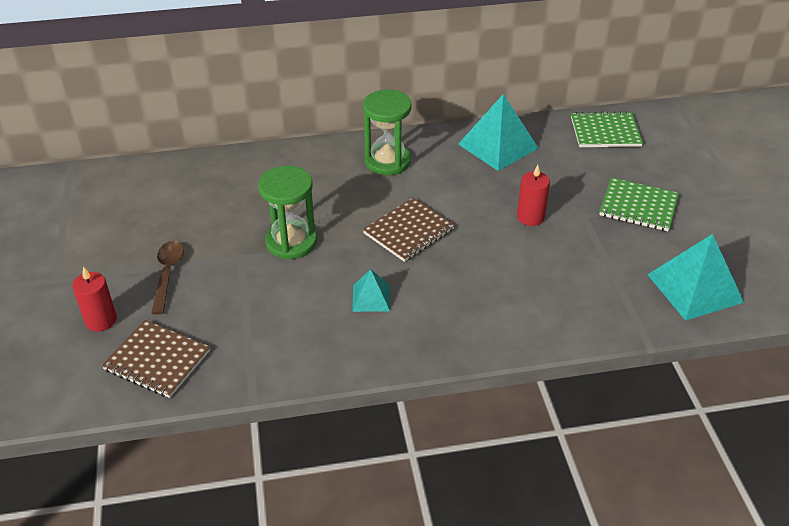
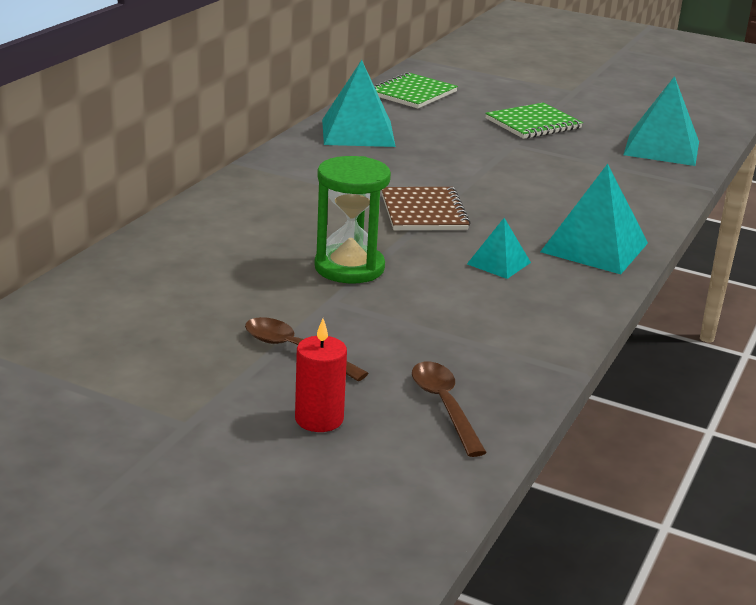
camera: 55 degrees left, 15 degrees down
brown notebook [102,320,210,398] -> brown spoon [412,362,487,457]
green hourglass [363,90,412,175] -> none
red candle [517,165,550,226] -> none
none -> turquoise pyramid [540,164,648,274]

